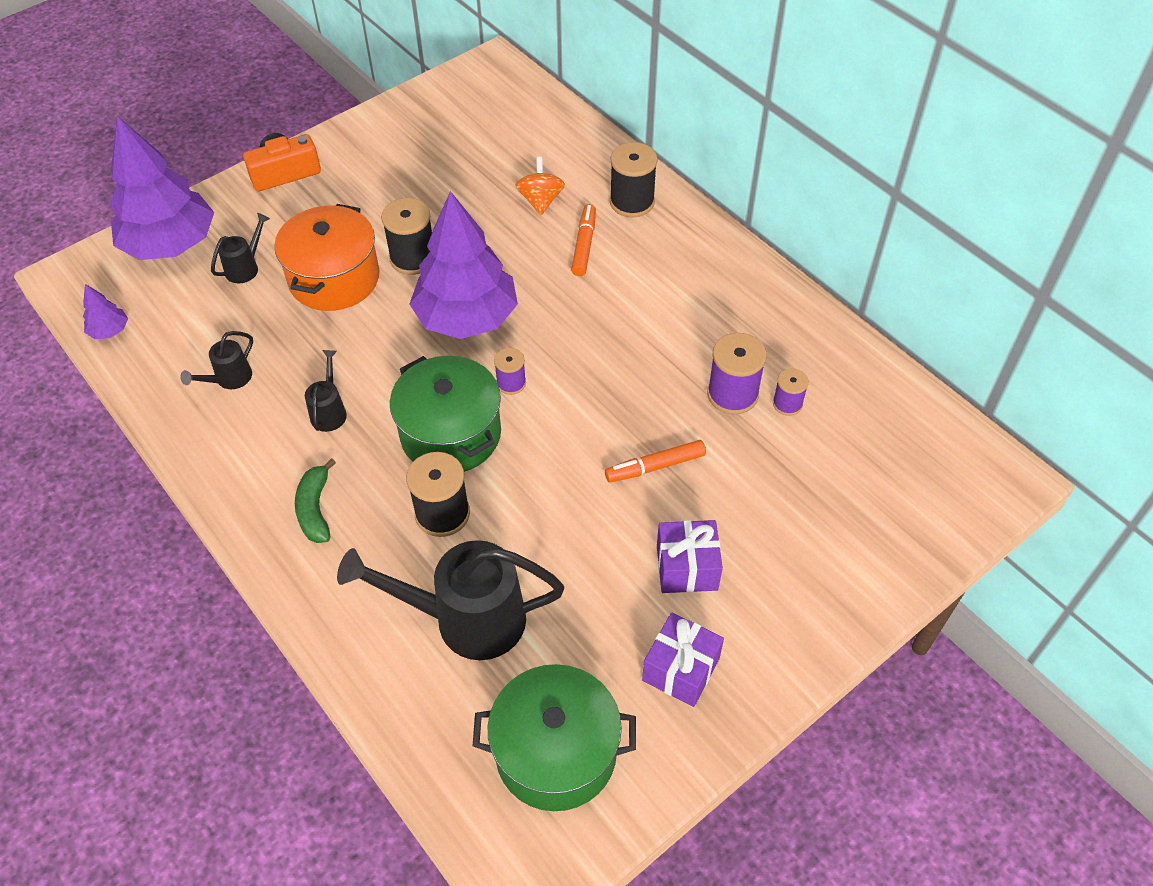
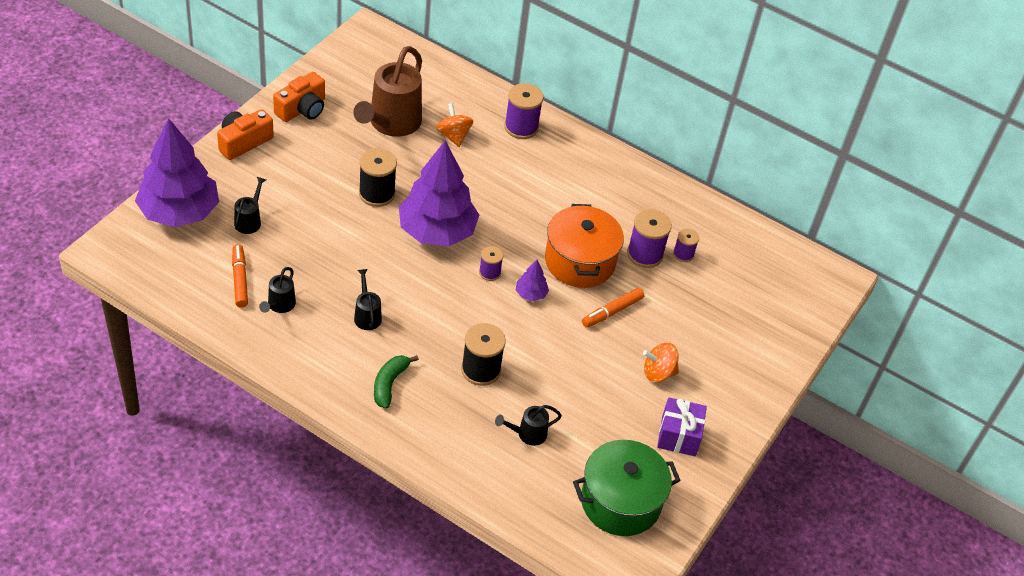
camera: 25 degrees left, 5 degrees down
purple tree [83,284,128,339] -> purple tree moved to [516,260,549,301]
orange pot [274,204,380,311] -> orange pot moved to [545,204,624,288]
green banana [295,458,336,543] -> green banana turned 45 degrees clockwise [374,355,419,409]
black watering can [337,540,564,660] -> black watering can [495,405,562,446], size x0.47
green pot [390,356,501,472] -> none
orange marker [571,204,596,276] -> orange marker moved to [232,244,248,308]
black spool [610,142,657,217] -> purple spool [504,83,544,139]
purple gift [657,520,723,593] -> orange spinning top [643,343,679,383]
none -> orange camera [273,72,325,122]
none -> brown watering can [353,46,422,137]

